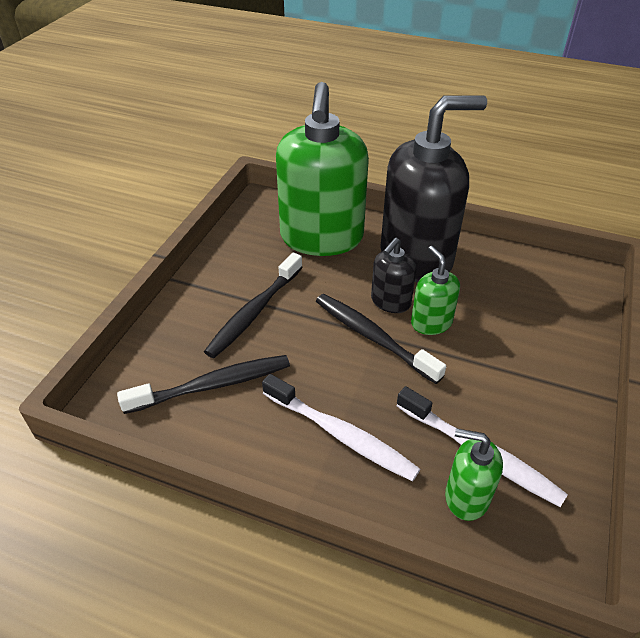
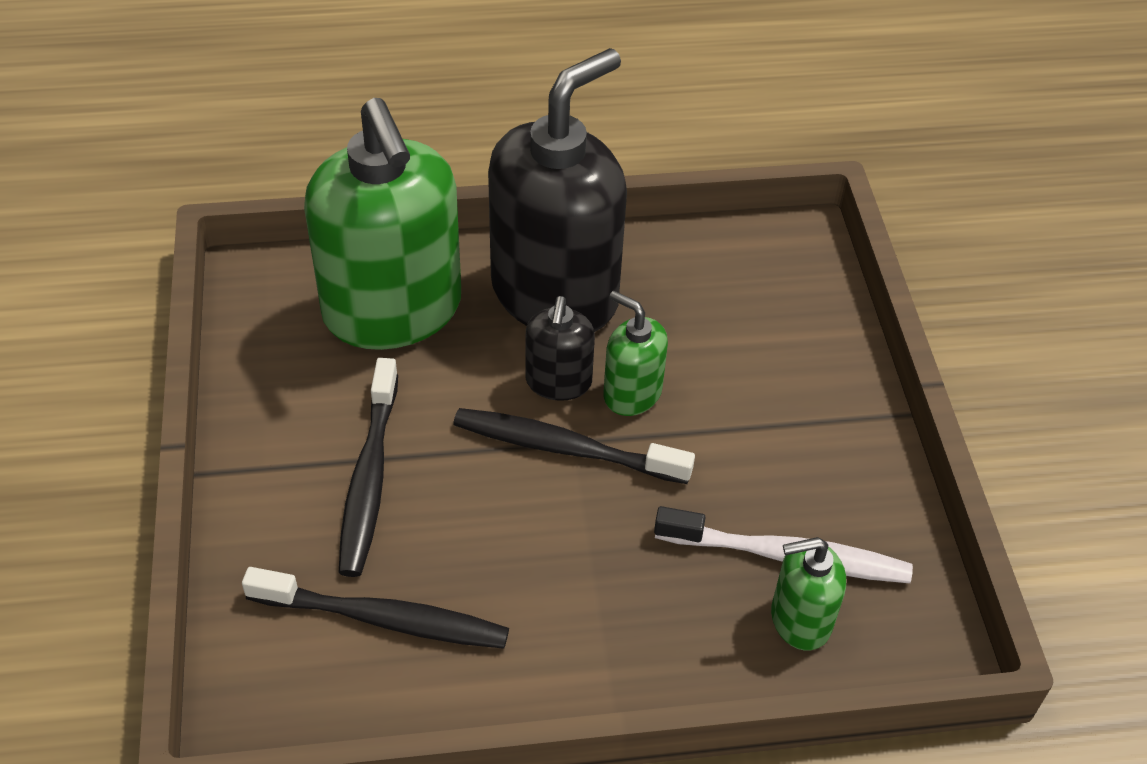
camera: 30 degrees left, 5 degrees up
black toothbrush [117,355,290,414] -> black toothbrush turned 60 degrees clockwise [242,567,509,649]
white toothbrush [262,374,420,481] -> none

